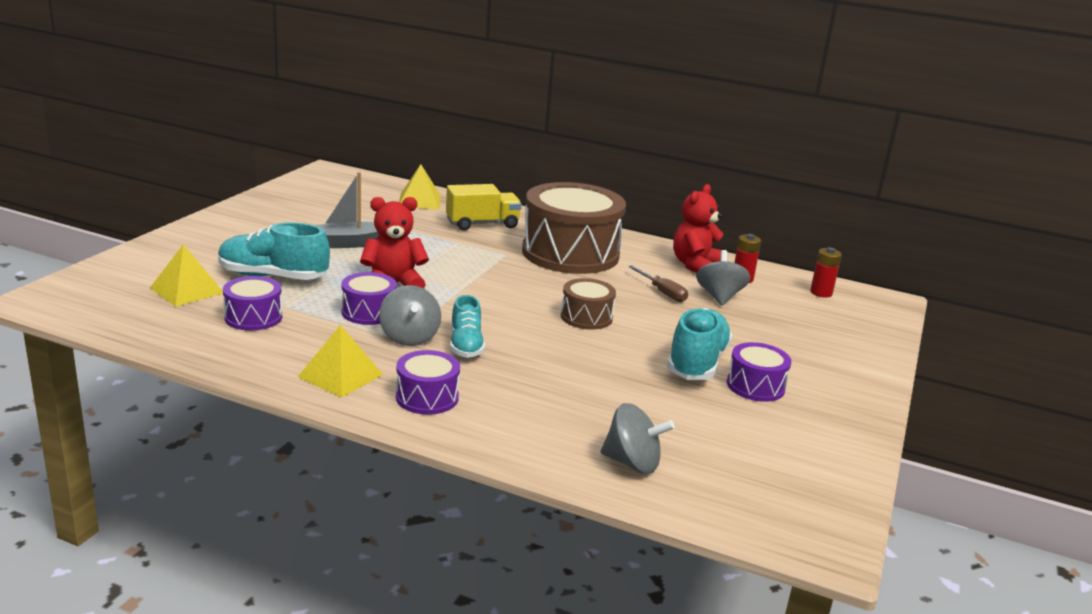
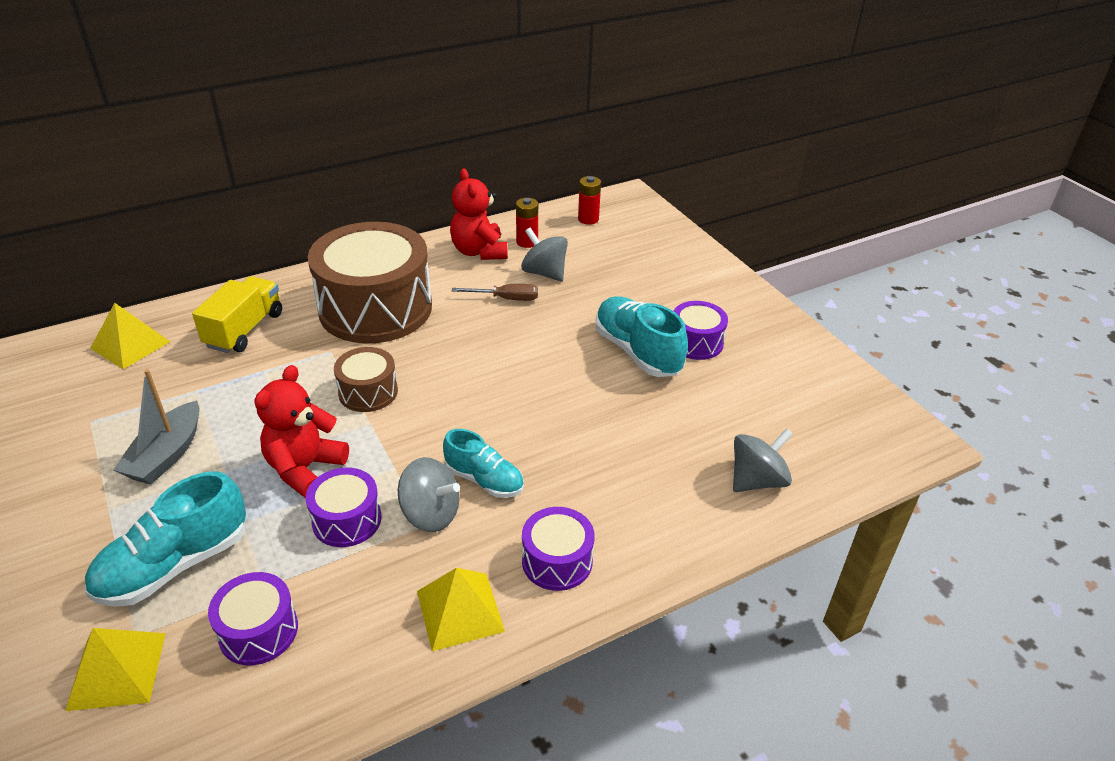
camera: 50 degrees left, 15 degrees up
brown drum [561,278,616,330] -> brown drum moved to [334,347,398,412]

